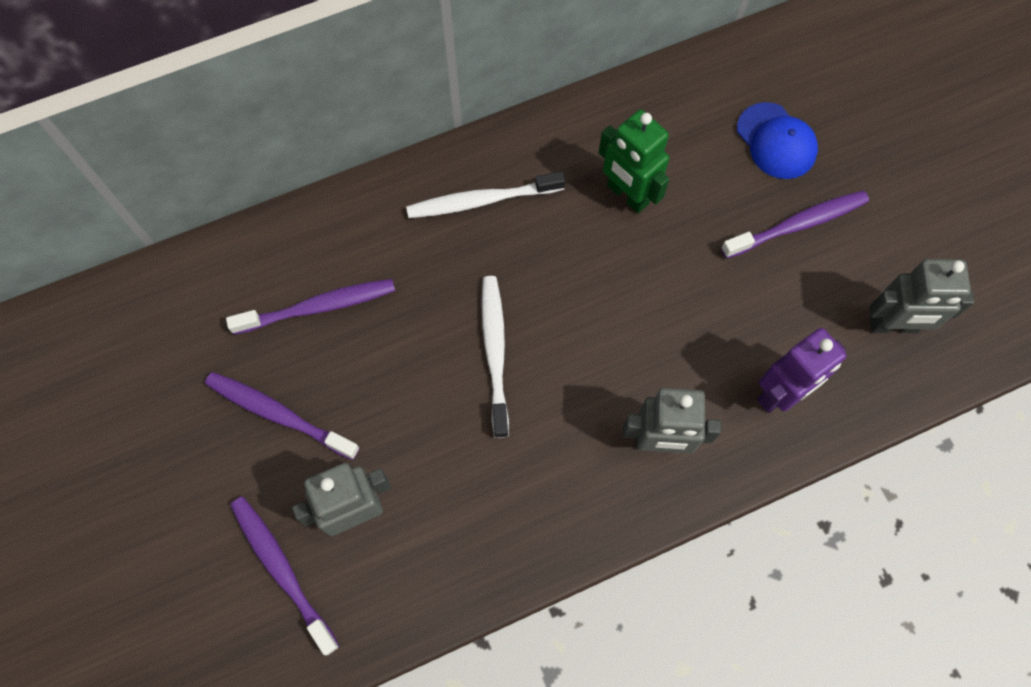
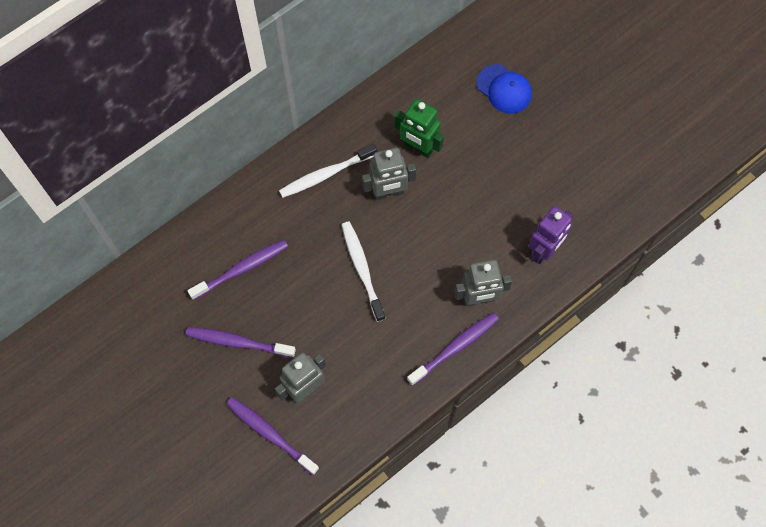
camera: 15 degrees left, 0 degrees up
purple toothbrush [721,191,869,258] -> purple toothbrush moved to [407,313,499,386]
grey robot [869,259,974,333] -> grey robot moved to [362,148,416,200]

